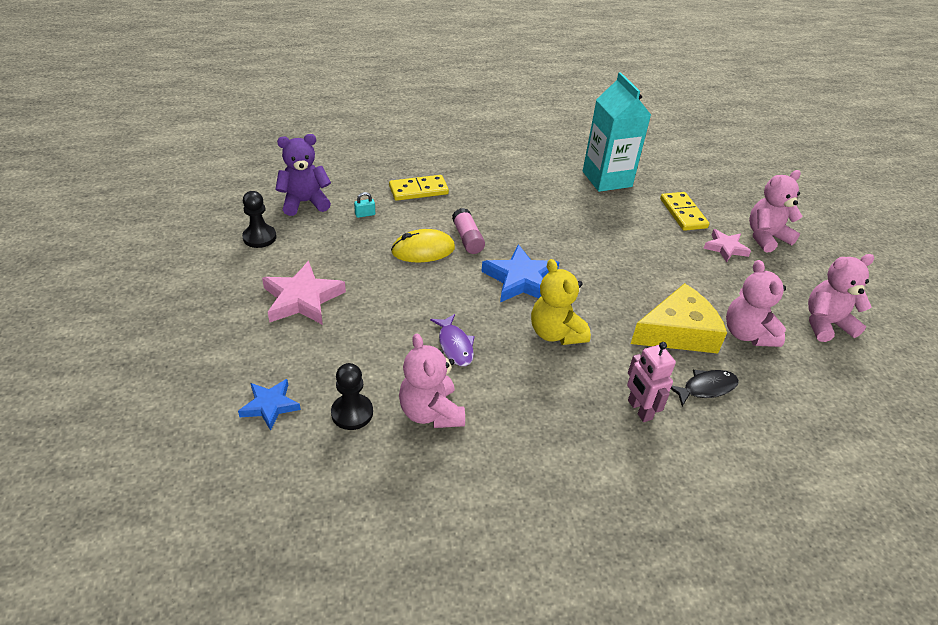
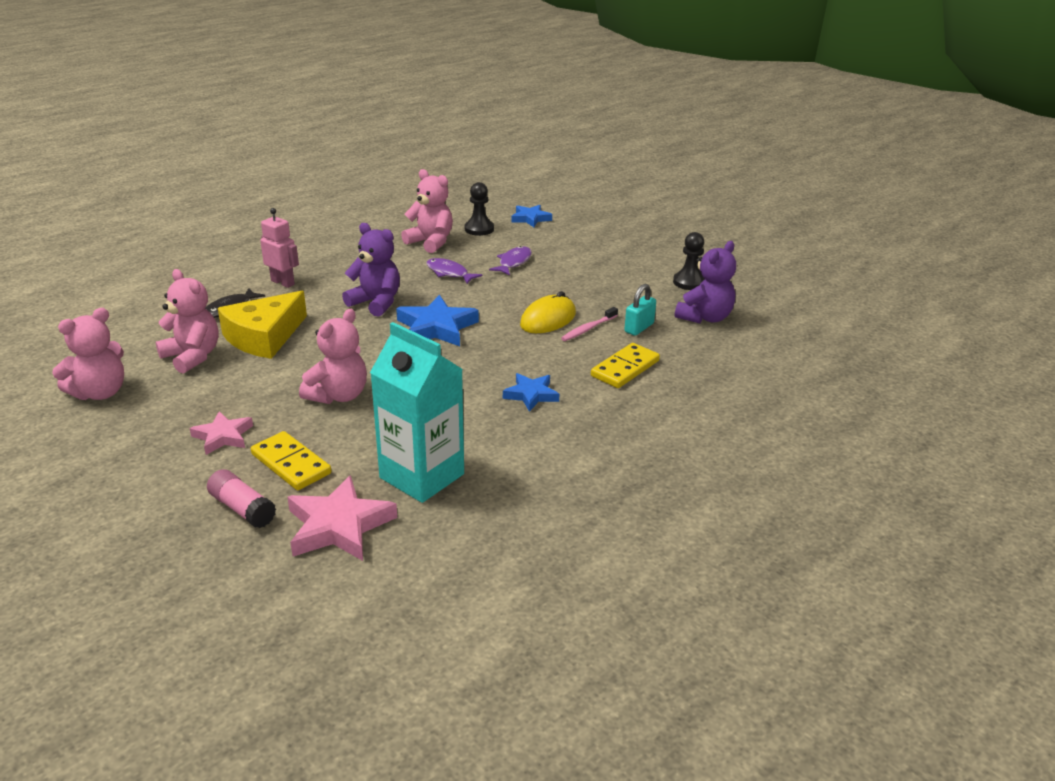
camera: 150 degrees right, 10 degrees down
pink star [262,261,346,325] -> pink star moved to [287,475,397,561]
turquoise padlock [354,192,375,218] -> turquoise padlock [624,284,656,336], size x1.59
pink glue stick [452,208,485,254] -> pink glue stick moved to [207,469,276,528]
yellow teddy bear [531,259,591,345] -> purple teddy bear [342,223,400,317]
pink teddy bear [749,170,802,253] -> pink teddy bear moved to [299,309,367,404]
none -> purple fish [489,246,532,275]
none -> blue star [503,373,559,412]
none -> pink toothbrush [561,307,618,341]

